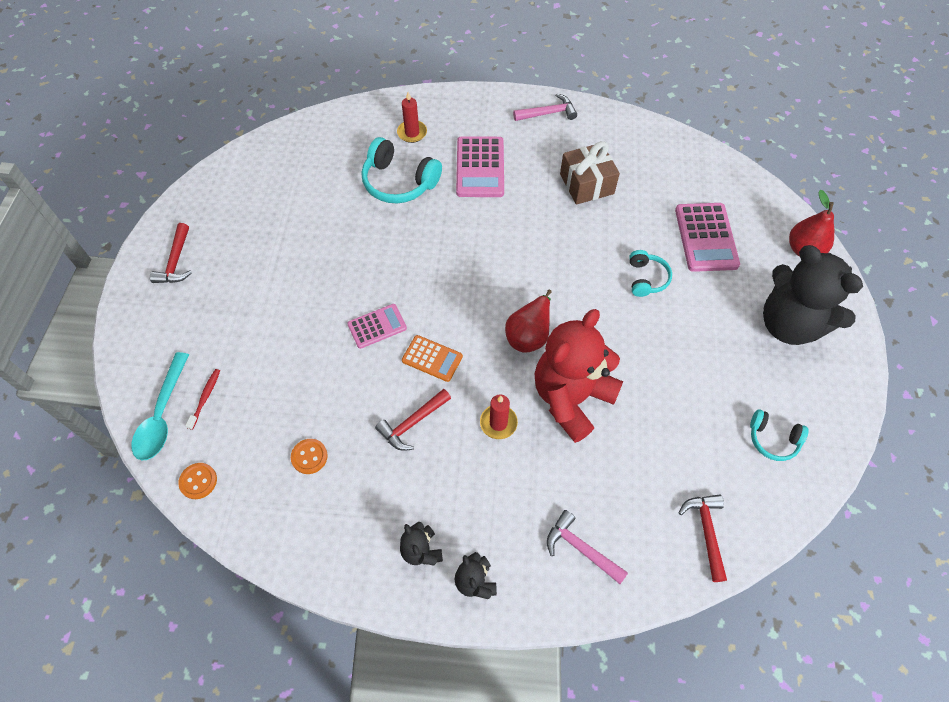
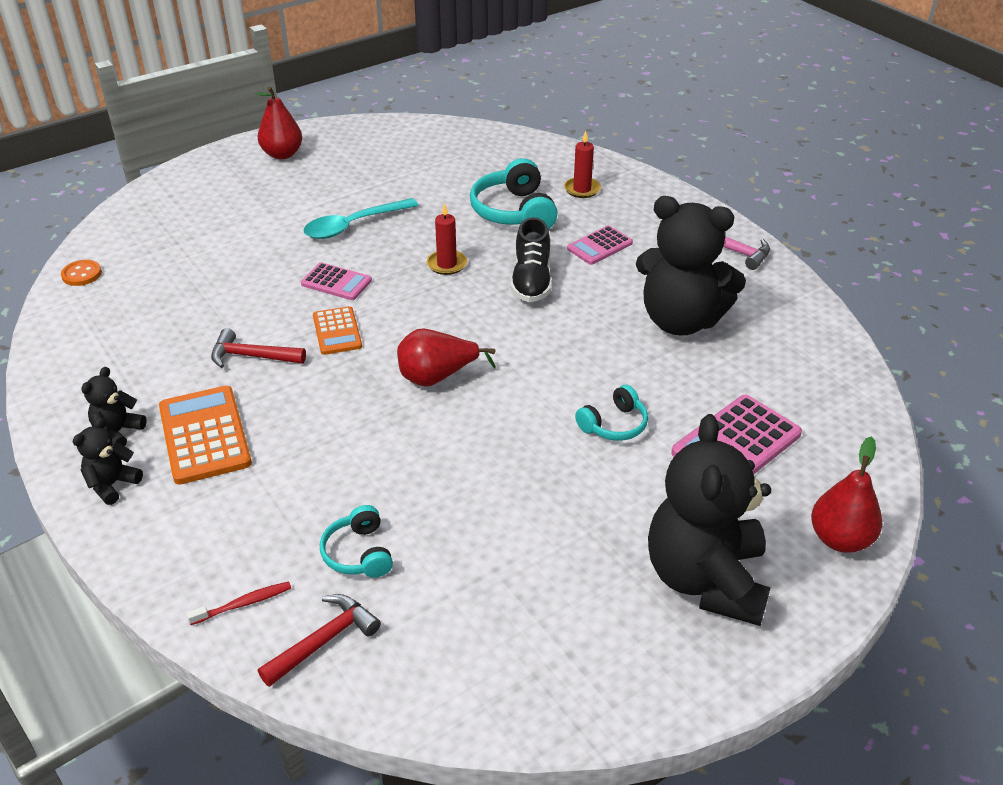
camera: 50 degrees right, 20 degrees down
turquoise spoon [131,352,189,460] -> turquoise spoon moved to [303,198,419,239]
red hammer [150,223,192,283] -> red pear [255,86,302,159]
red toothbrush [185,369,220,430] -> red toothbrush moved to [186,581,291,625]
orange button [291,439,328,474] -> none
pink calculator [456,136,504,197] -> pink calculator [567,225,633,265], size x0.61
red candle [480,395,518,439] -> red candle moved to [427,203,467,275]
red teddy bear [535,309,623,443] -> none
pink hammer [547,510,628,584] -> none
brown gift [560,141,620,205] -> black teddy bear [636,196,746,336]
turquoise headphones [750,409,809,461] -> turquoise headphones moved to [320,505,393,577]
none -> orange calculator [159,386,252,485]
none -> black shoe [511,217,552,302]

